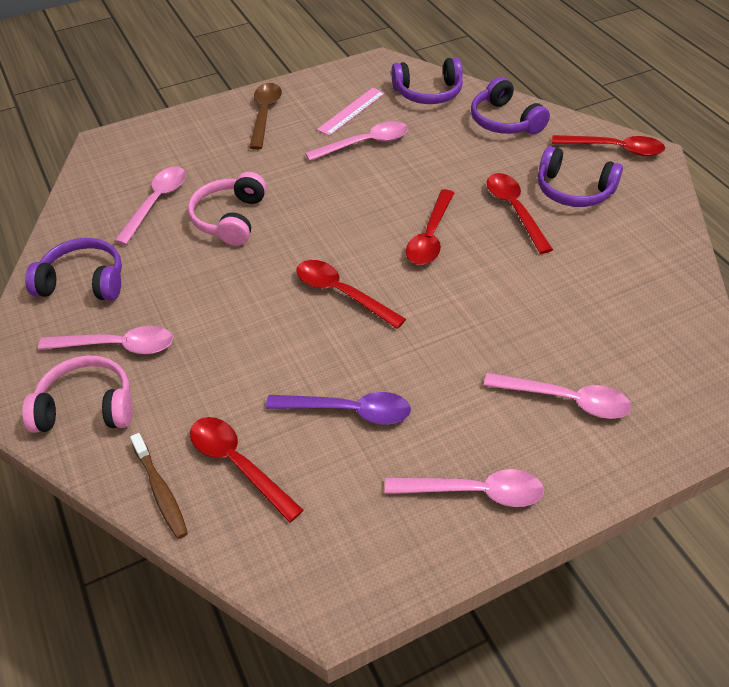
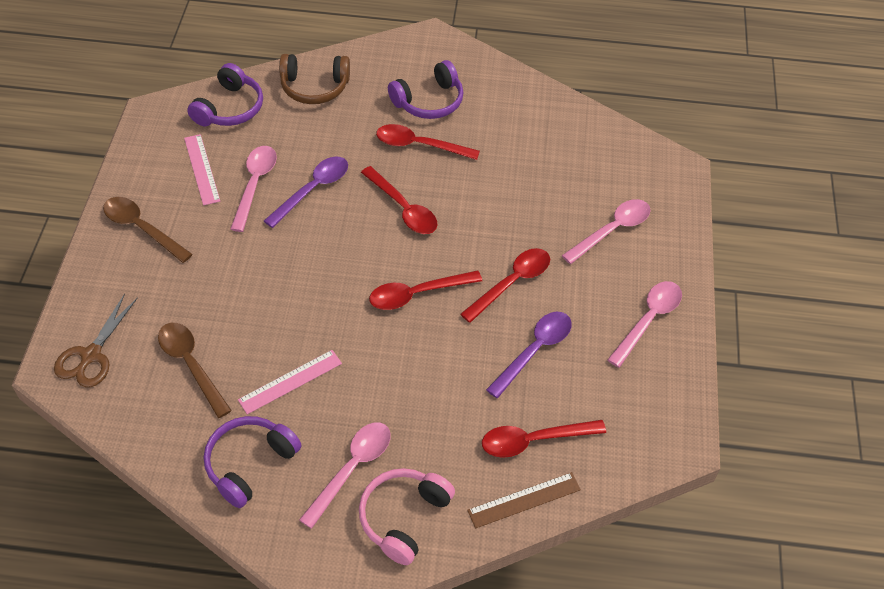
camera: 60 degrees left, 5 degrees up
pink spoon [114,167,186,245] -> brown spoon [158,323,232,418]
brown toothbrush [130,433,188,539] -> brown ruler [467,472,581,528]
pink headphones [188,172,266,246] -> none
purple headphones [471,77,550,134] -> brown headphones [279,54,350,104]
red spoon [552,135,665,156] -> red spoon moved to [460,248,550,323]
none -> brown scissors [54,293,138,387]
none -> pink ruler [238,350,342,414]
none -> purple spoon [264,156,348,228]

